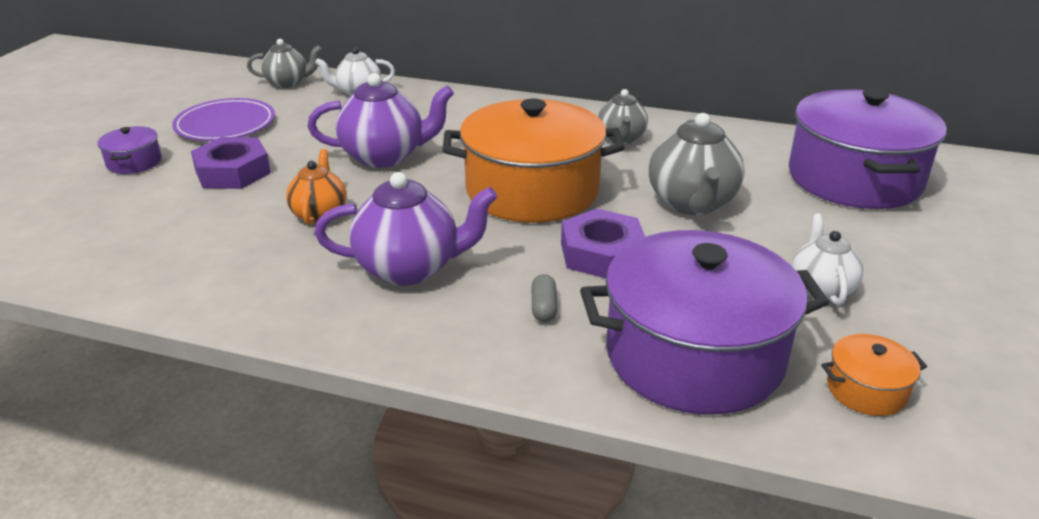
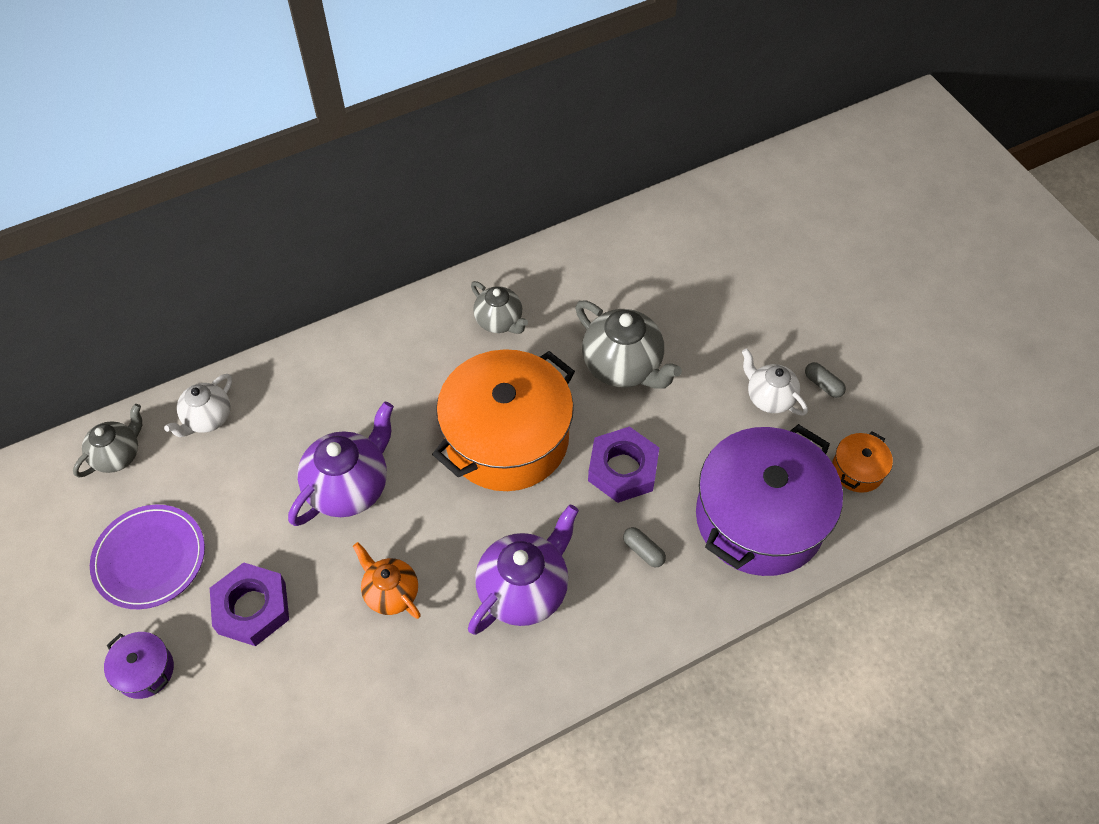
camera: 45 degrees left, 25 degrees up
purple pot [789,88,947,209] -> none
none -> grey capsule [805,362,846,398]

